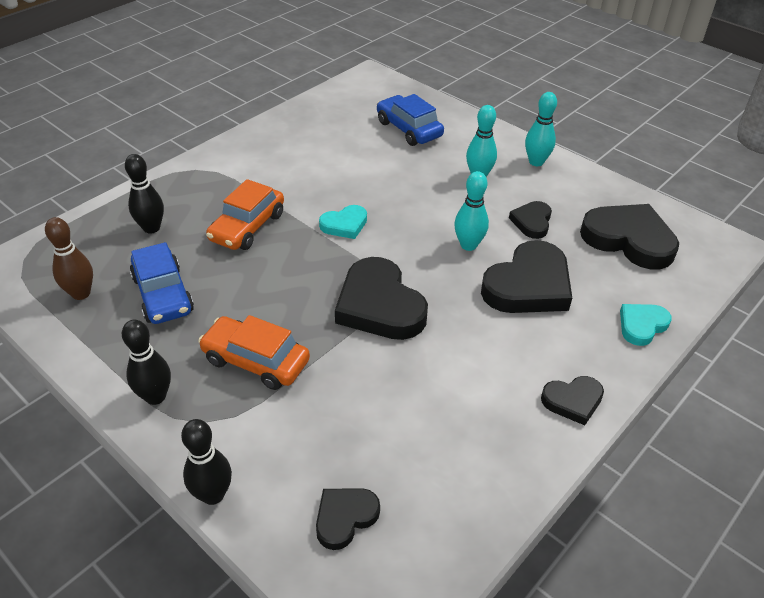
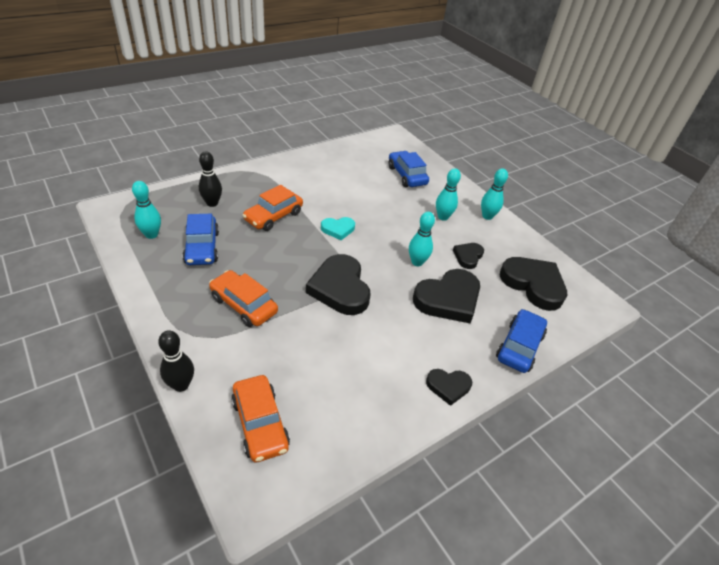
camera: 10 degrees right, 0 degrees up
brown bowling pin [45,217,93,300] -> turquoise bowling pin [132,181,161,239]
black bowling pin [122,320,171,405] -> none
black heart [316,488,380,550] -> orange car [231,375,290,462]
turquoise heart [620,304,672,346] -> blue car [496,309,547,373]

